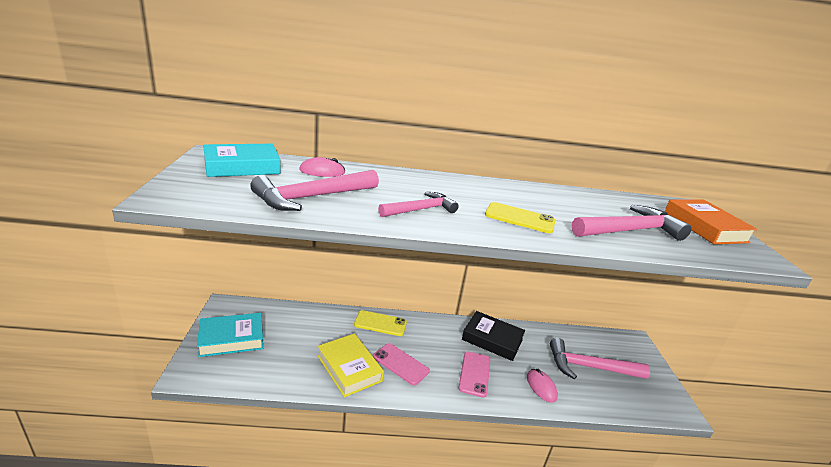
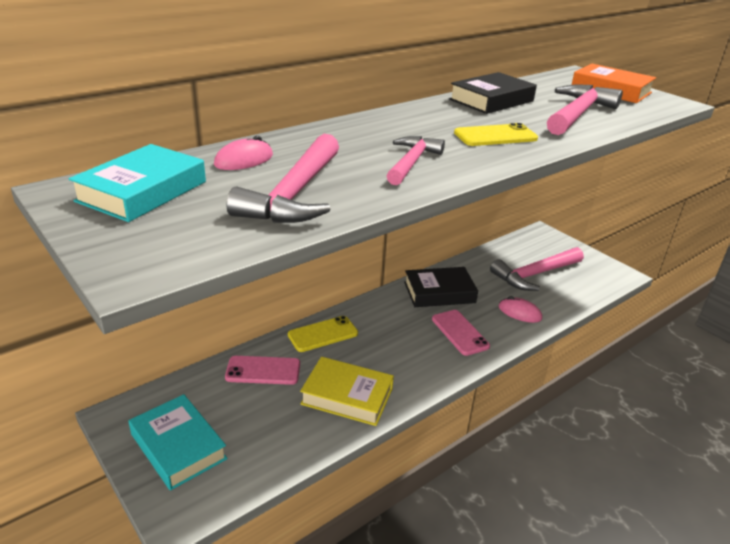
camera: 35 degrees left, 5 degrees up
turquoise book [197,313,263,357] -> turquoise book turned 75 degrees counterclockwise [128,394,227,490]
pink phone [373,343,430,385] -> pink phone moved to [225,356,300,385]
none -> black book [449,72,537,114]

